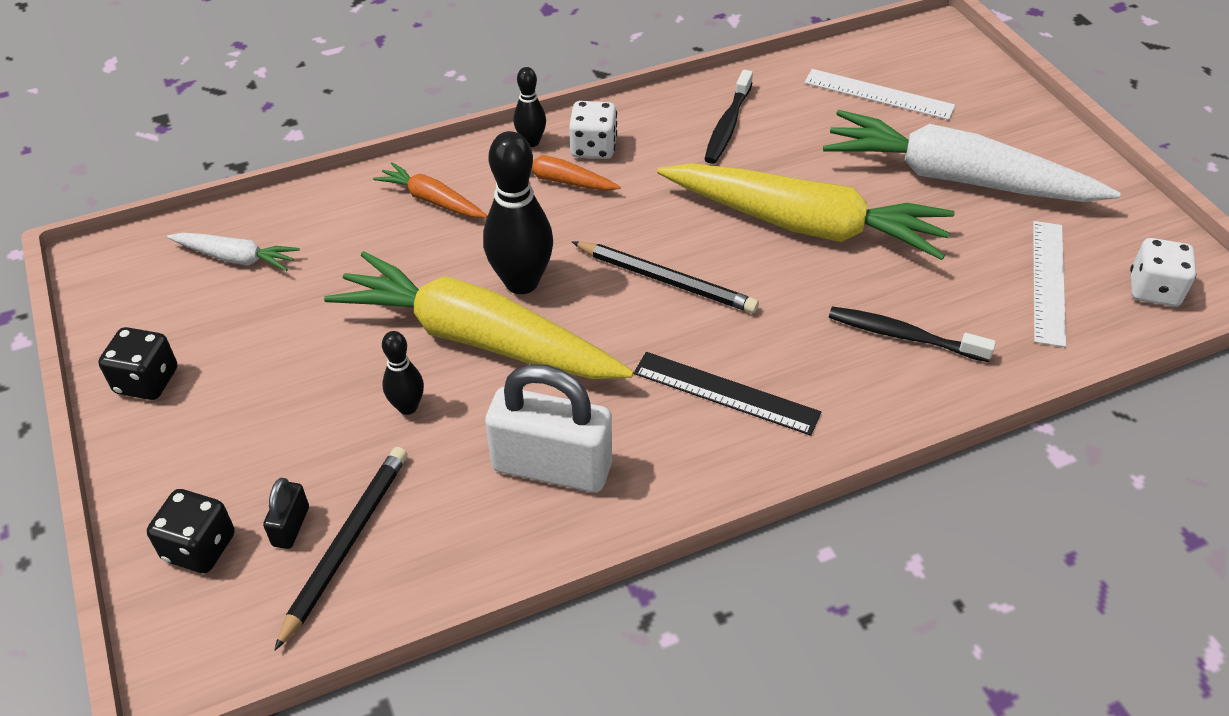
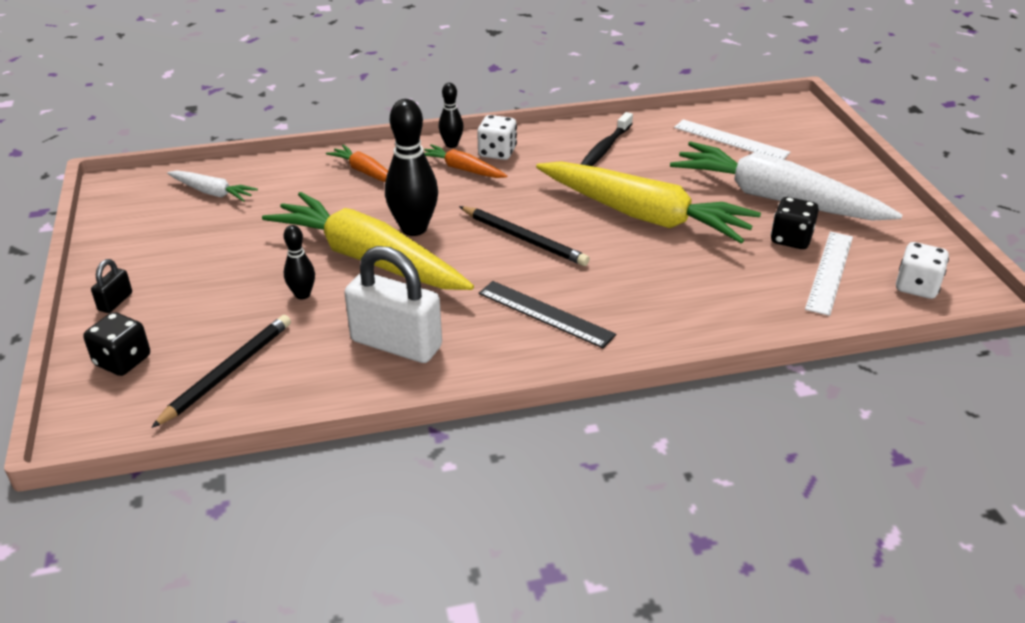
camera: 10 degrees right, 10 degrees down
black dice [98,327,177,400] -> black dice moved to [771,197,819,249]
black padlock [263,478,309,549] -> black padlock moved to [91,259,132,313]
black toothbrush [829,306,996,362] -> none

